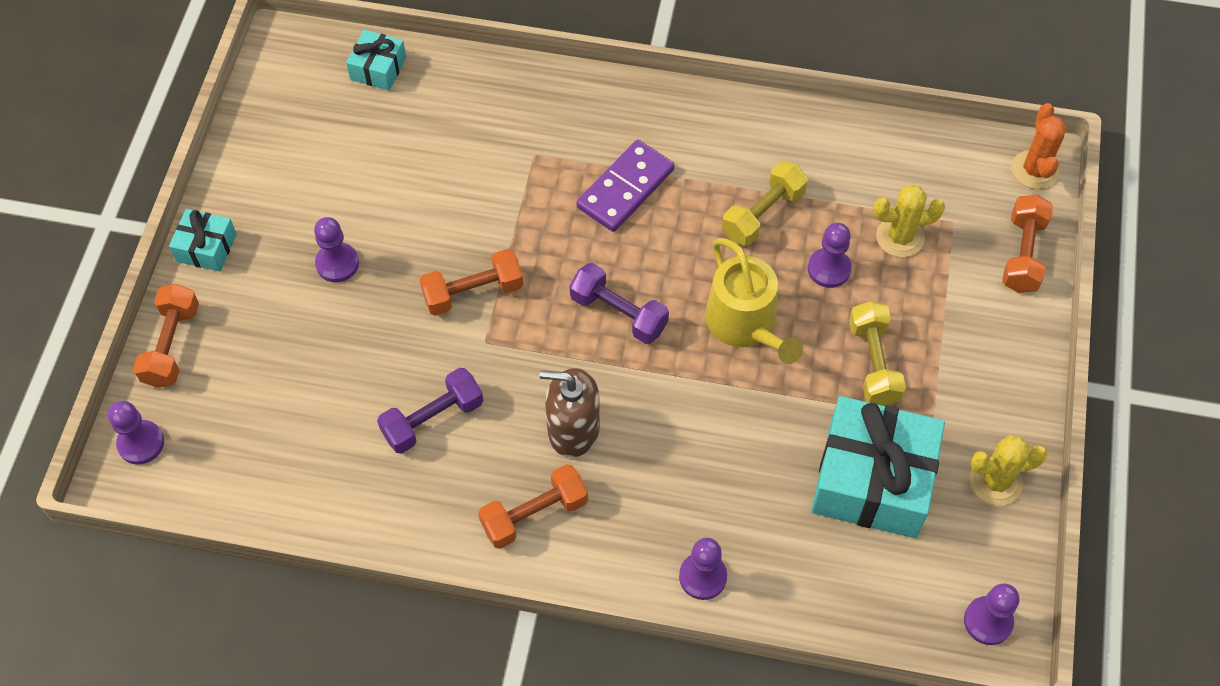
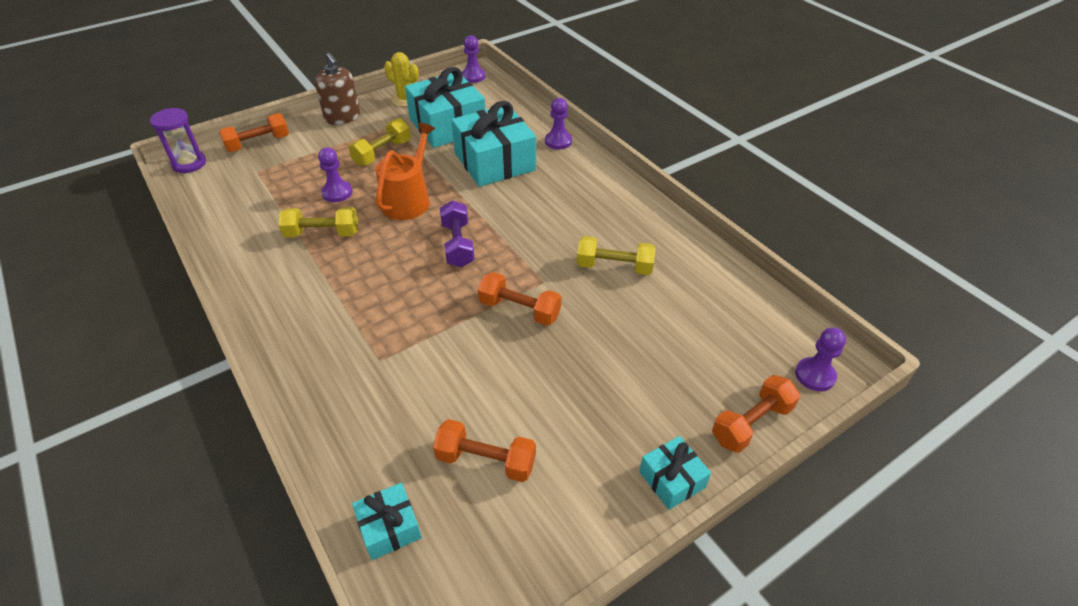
camera: 135 degrees left, 15 degrees down
purple pawn [314,217,359,282] -> none
purple dumbbell [377,368,483,453] -> yellow dumbbell [577,236,655,275]
orange dumbbell [478,464,588,549] -> orange dumbbell moved to [433,419,536,482]
brown soap dispenser [540,368,600,457] -> brown soap dispenser moved to [315,53,360,125]
purple domino [577,140,674,232] -> none
yellow watering can [705,238,803,364] -> orange watering can [376,122,435,220]
yellow cactus [873,184,945,257] -> none
orange cactus [1011,103,1067,189] -> purple hourglass [150,108,206,173]
none -> turquoise gift [451,101,536,187]

